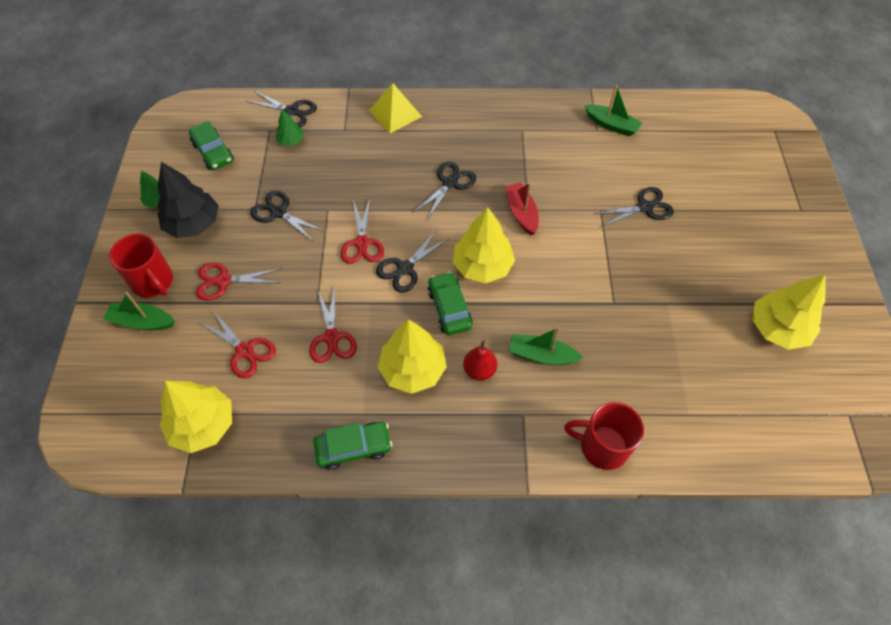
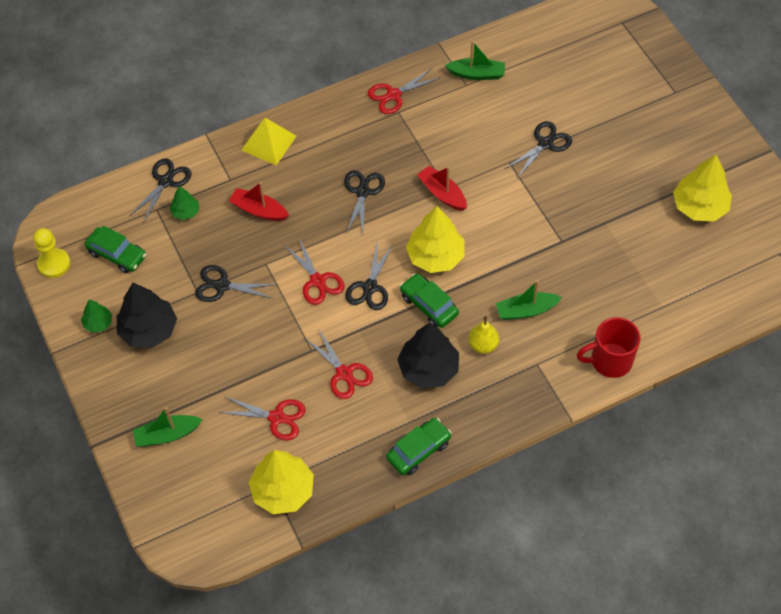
camera: 25 degrees left, 0 degrees up
red mug [109,233,173,298] -> none
red scissors [196,262,282,301] -> red scissors moved to [368,68,441,114]
black scissors [246,91,317,127] -> black scissors turned 60 degrees counterclockwise [130,159,191,223]
yellow tree [378,319,447,394] -> black tree [397,323,459,389]
red pear [463,340,497,381] -> yellow pear [468,316,499,354]
none -> yellow pawn [33,228,70,278]
none -> red boat [229,182,289,221]

